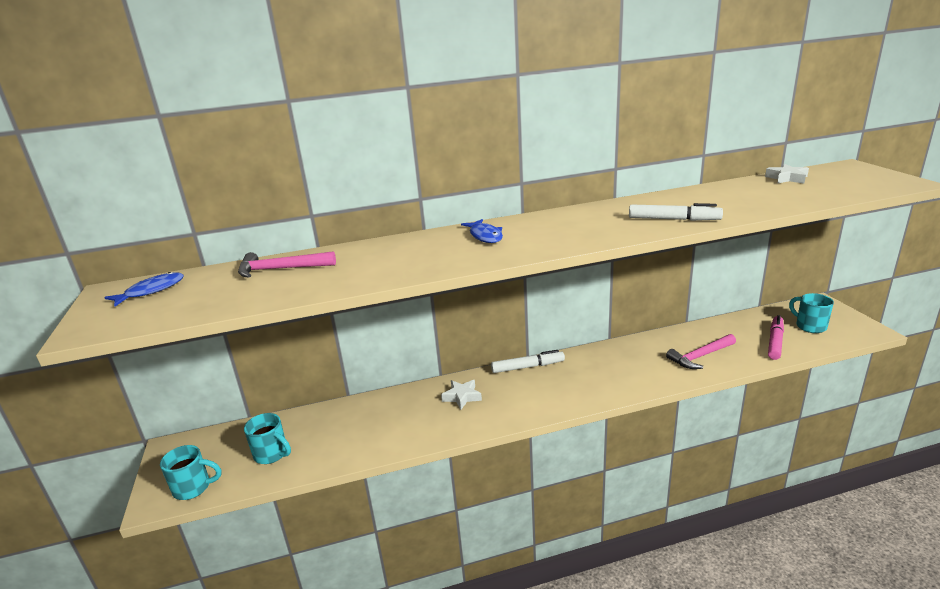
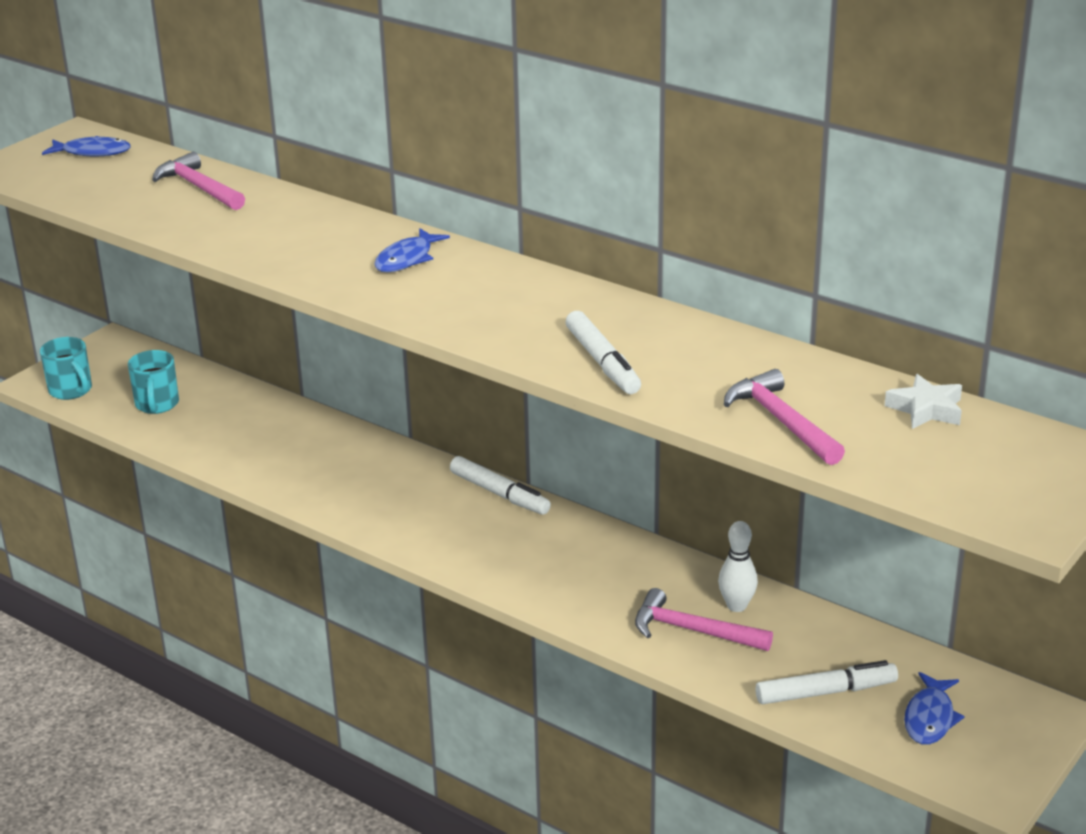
camera: 50 degrees right, 5 degrees up
white star [441,380,482,410] -> none
pink marker [768,315,784,360] -> white marker [755,660,898,704]
turquoise mug [789,293,834,333] -> blue fish [904,672,965,745]
none -> white bowling pin [718,521,758,612]
none -> pink hammer [724,369,845,465]

